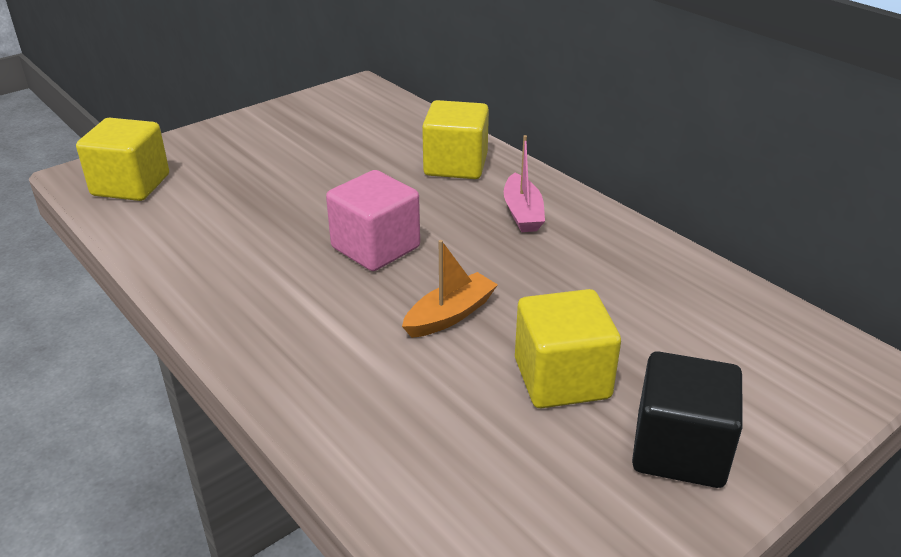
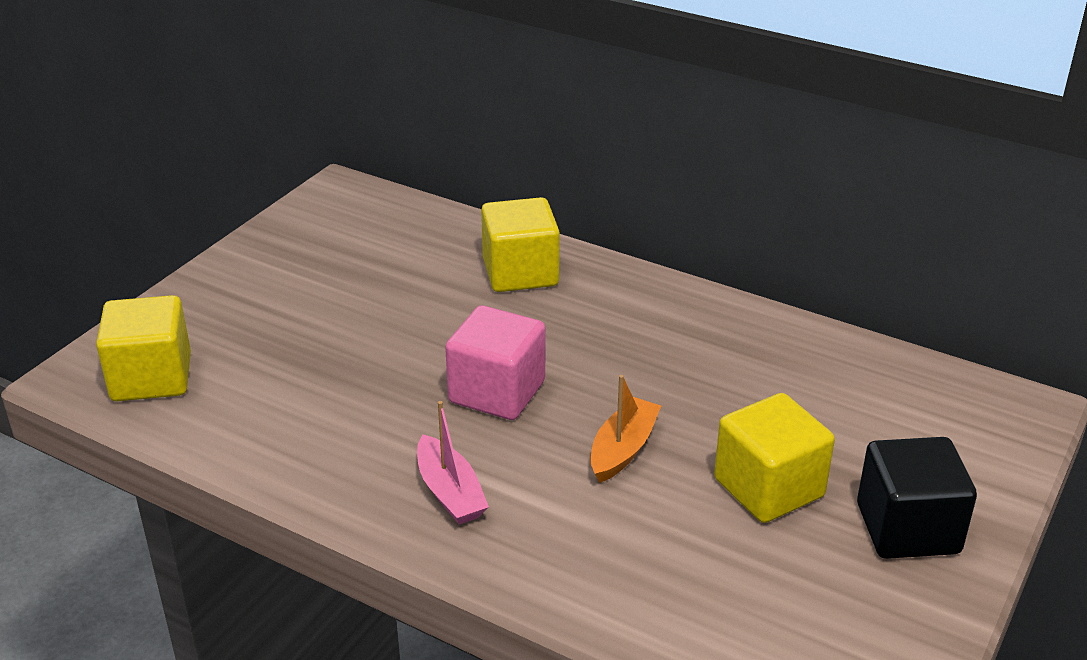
camera: 20 degrees left, 0 degrees up
pink boat [504,135,545,232] -> pink boat moved to [417,401,489,524]

